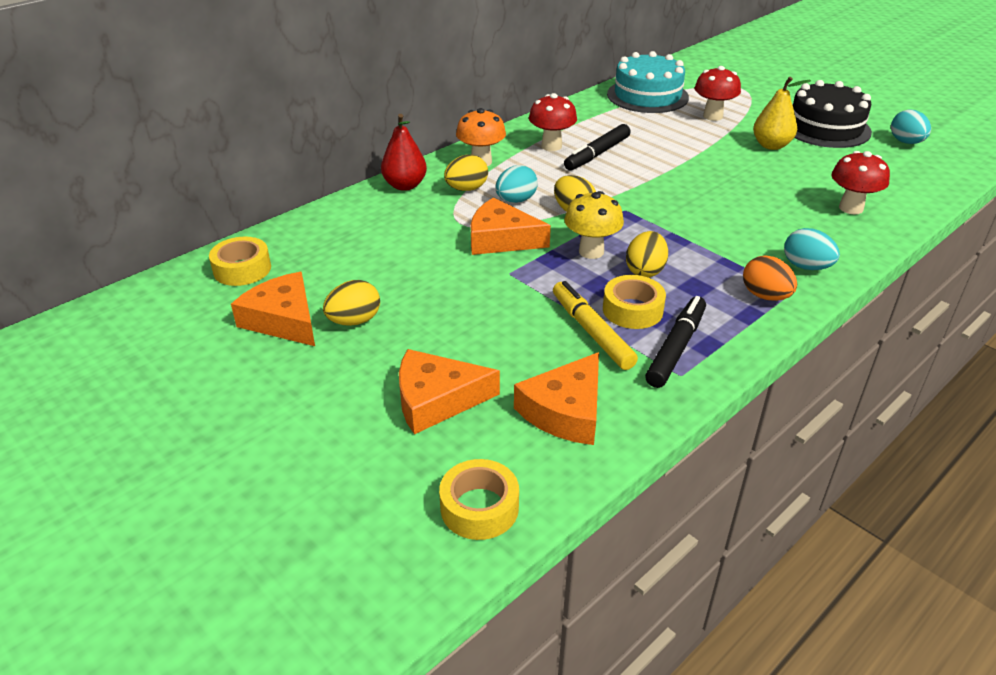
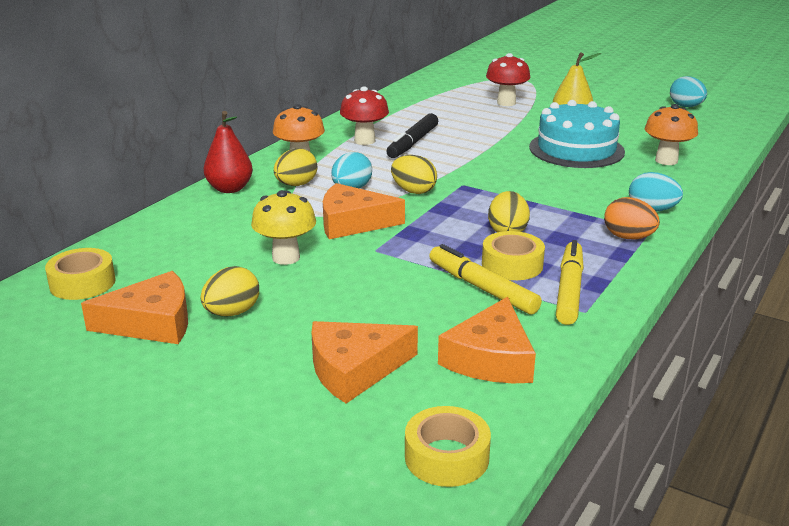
camera: 15 degrees left, 10 degrees down
orange cheese [231,272,315,346] -> orange cheese turned 135 degrees clockwise [81,271,188,344]
yellow mushroom [564,191,624,259] -> yellow mushroom moved to [251,190,316,265]
turquoise cake [607,51,689,113] -> turquoise cake moved to [529,100,625,168]
black marker [645,296,706,388] -> yellow marker [556,240,584,325]
black cake [793,80,872,148] -> none
red mushroom [831,151,890,214] -> orange mushroom [645,104,698,165]

